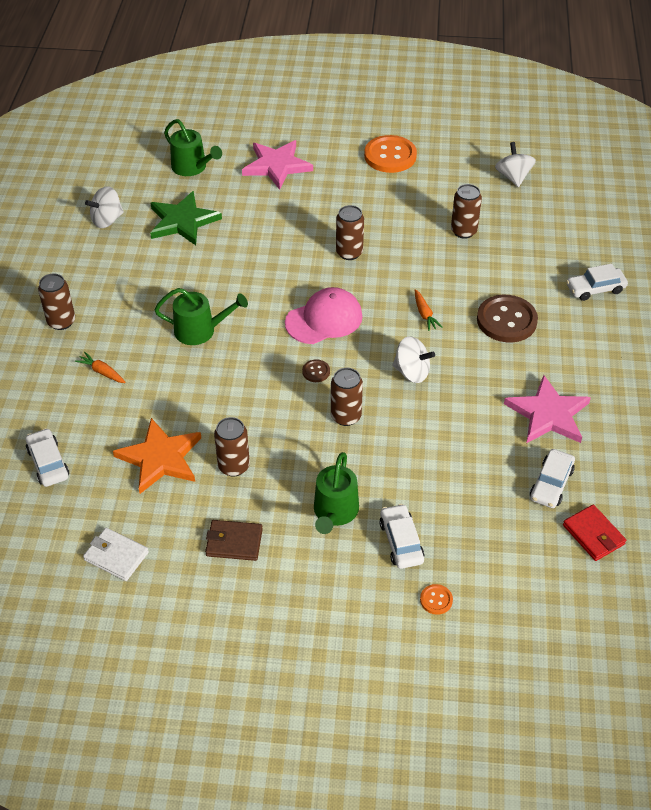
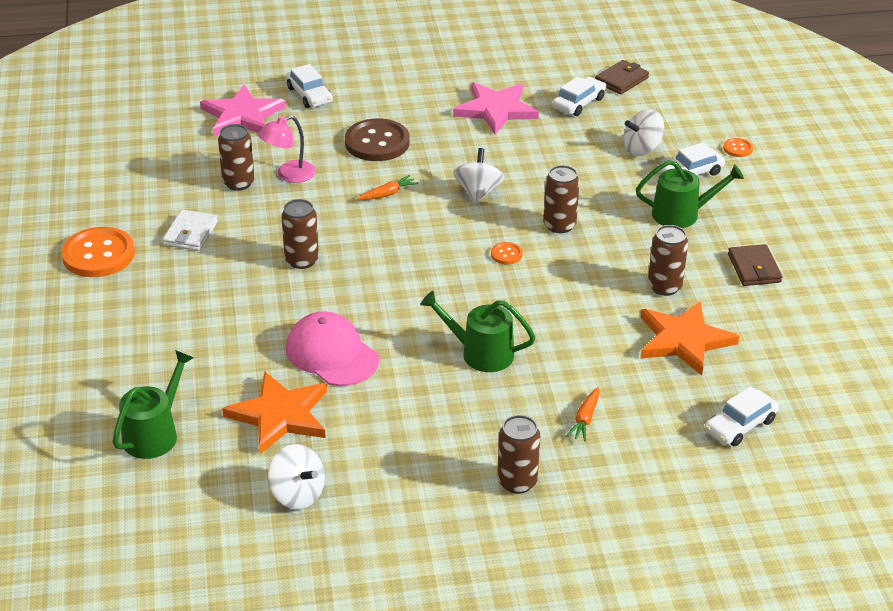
camera: 105 degrees left, 10 degrees down
white wallet [83,528,149,581] -> white wallet moved to [163,209,218,251]
green star [150,191,222,245] -> orange star [222,372,327,454]
green watering can [154,288,248,345] -> green watering can turned 60 degrees counterclockwise [420,291,535,372]
pink star [242,140,313,190] -> pink star moved to [200,85,286,137]
pink cap [285,287,363,344] -> pink cap moved to [286,312,379,386]
brown button [302,360,330,382] -> orange button [491,242,523,265]
white spinning top [495,142,536,187] -> white spinning top moved to [623,109,664,156]
white car [530,449,575,508] -> white car turned 60 degrees counterclockwise [552,76,606,116]
red wallet [563,505,626,561] -> brown wallet [595,60,649,95]
none -> pink lamp [258,115,316,183]

